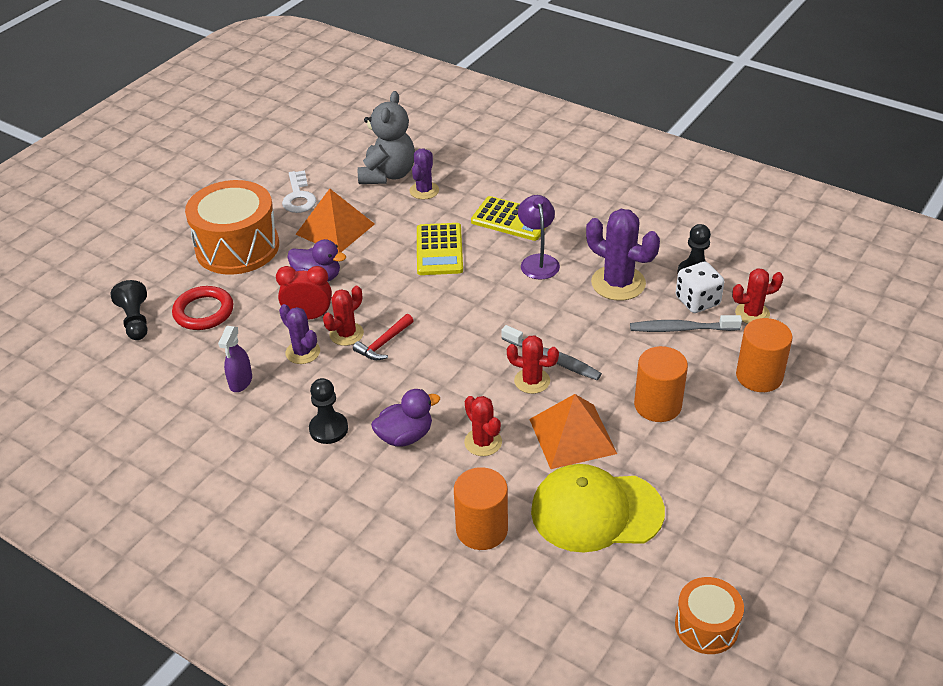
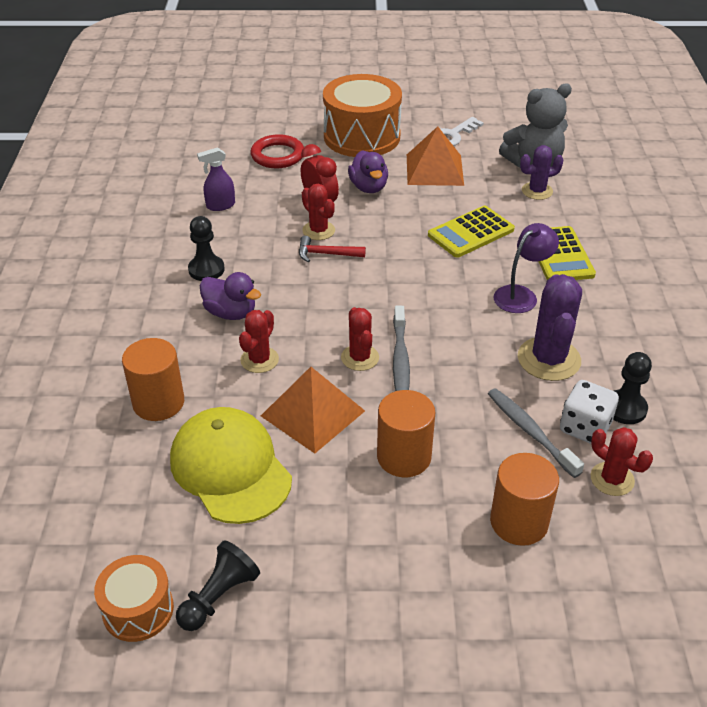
camera: 55 degrees right, 0 degrees up
black pawn [111,280,148,340] -> black pawn moved to [176,540,260,631]
purple cactus [279,304,320,364] -> none
red cactus [323,286,364,346] -> red cactus turned 45 degrees clockwise [302,184,335,240]

